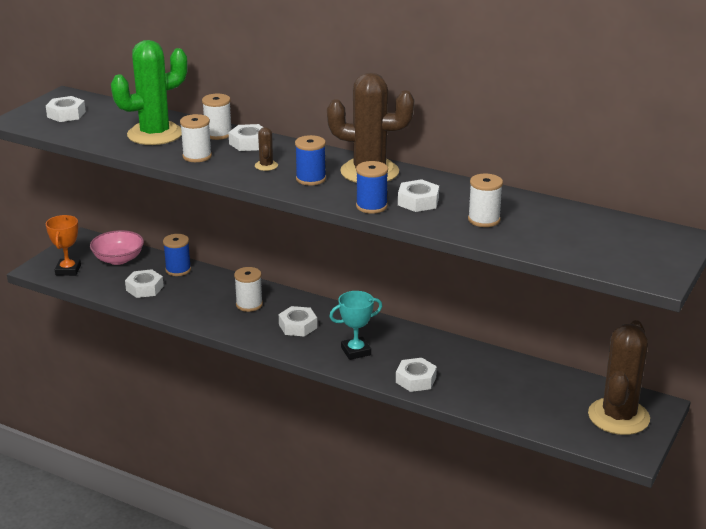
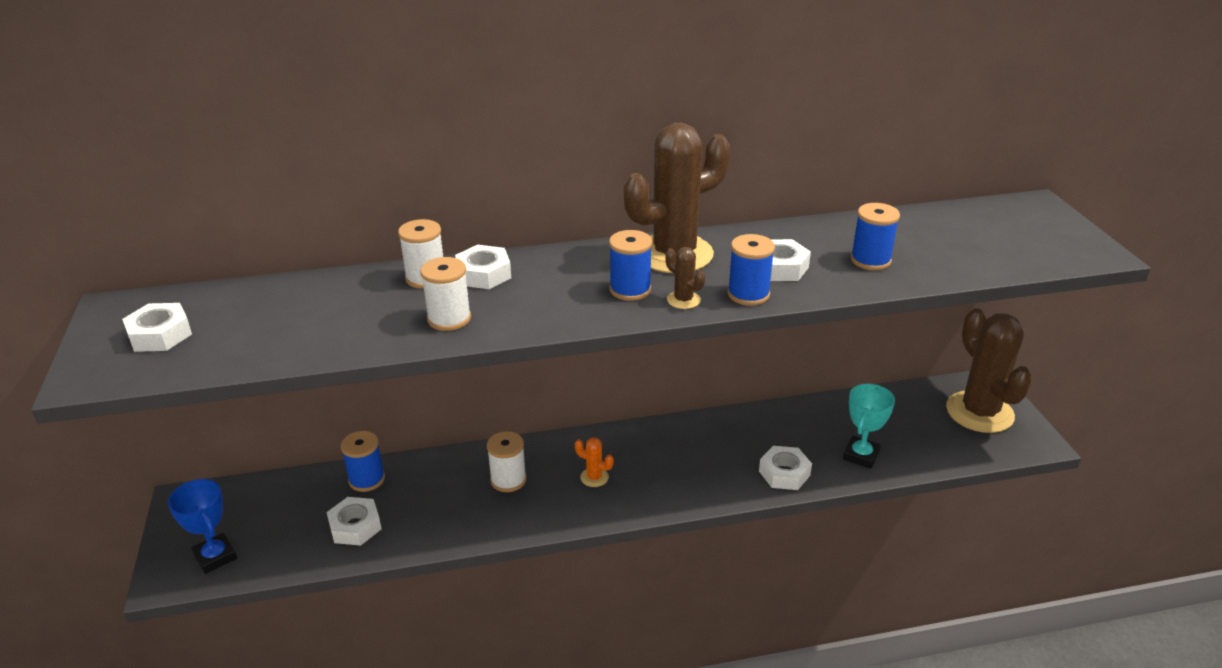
camera: 40 degrees left, 5 degrees up
orange trophy [46,215,81,276] -> blue trophy [168,479,237,574]
pink bowl [90,230,144,265] -> none
green cactus [111,40,188,145] -> none
brown cactus [255,127,278,171] -> brown cactus moved to [665,247,705,309]
white nut [279,306,317,337] -> orange cactus [575,437,614,487]
turquoise trophy [329,291,382,360] -> turquoise trophy moved to [843,384,895,469]
white spool [468,174,503,227] -> blue spool [851,203,900,270]

